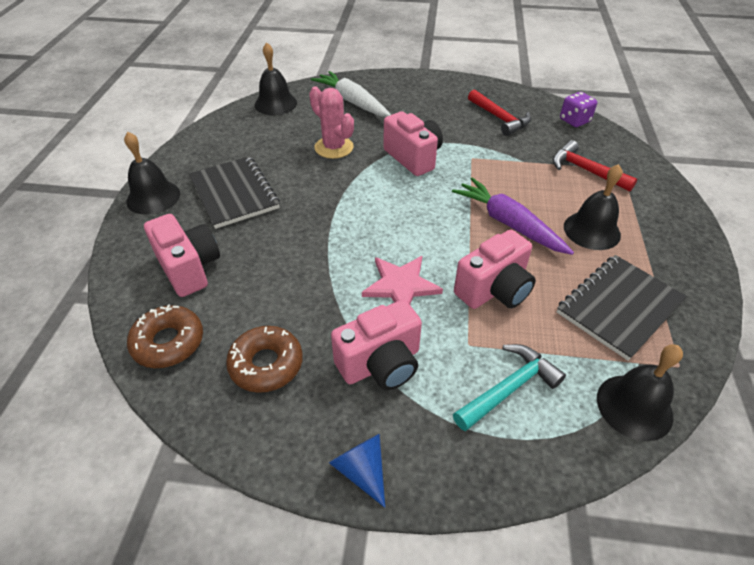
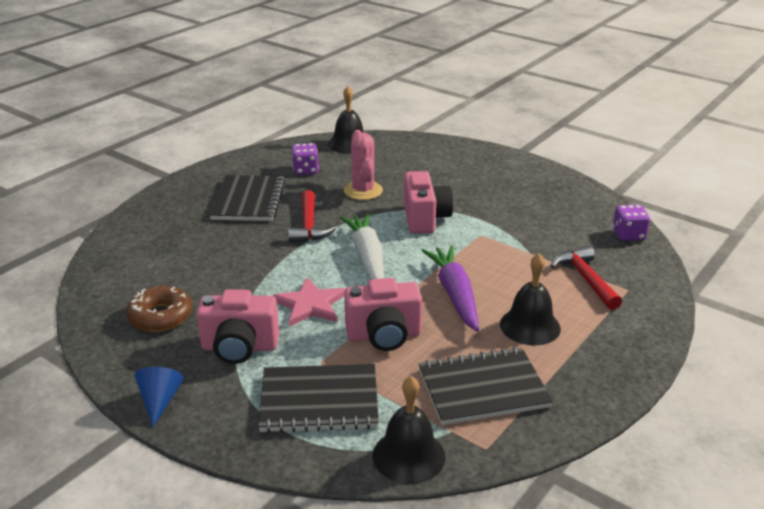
camera: 30 degrees right, 15 degrees down
black bell [124,132,180,215] -> none
brown donut [127,304,203,368] -> none
pink camera [144,214,220,297] -> none
white carrot [311,71,391,117] -> white carrot moved to [340,213,384,279]
turquoise hammer [453,344,566,431] -> black notebook [258,364,379,433]
red hammer [468,89,531,136] -> red hammer moved to [288,190,336,242]
none -> purple dice [291,143,319,175]

